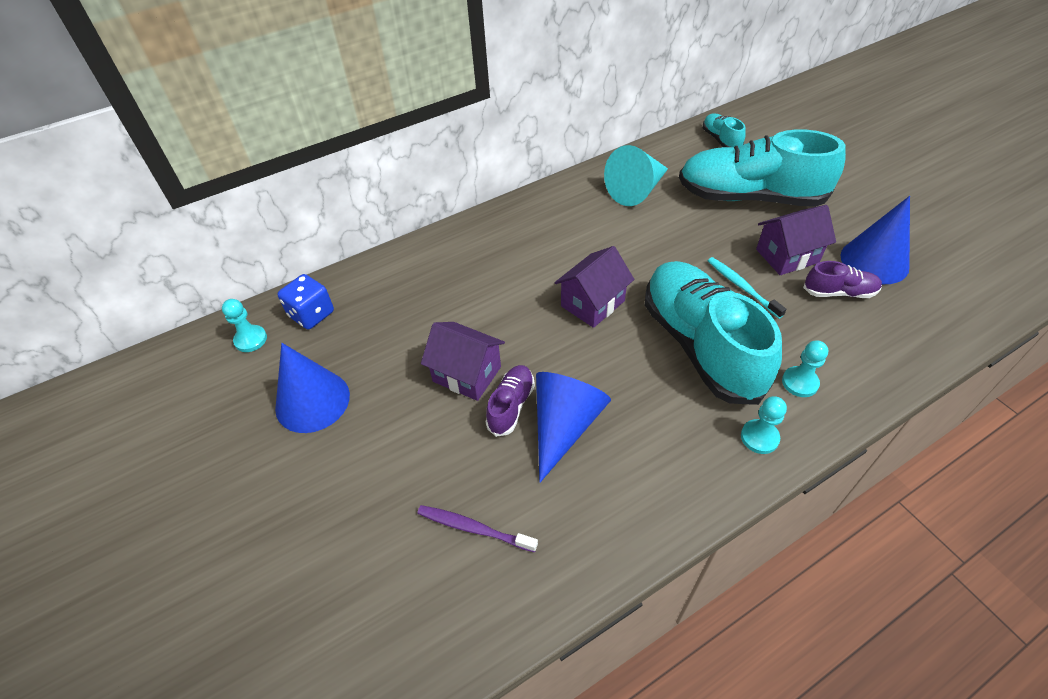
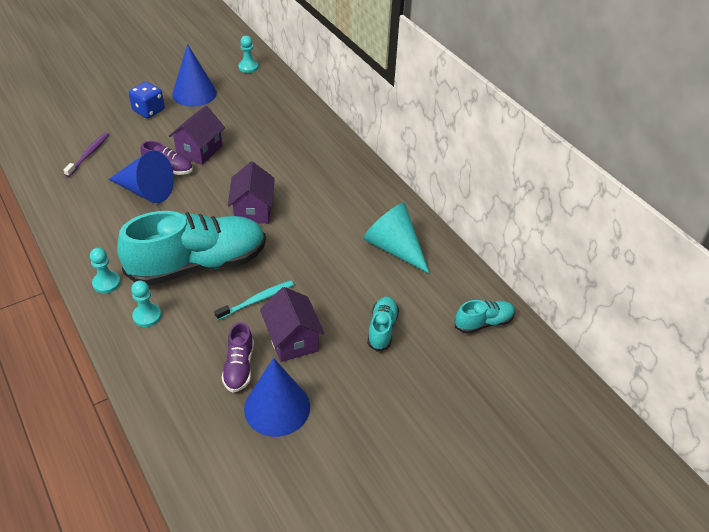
camera: 85 degrees right, 5 degrees down
blue dice [277,274,334,329] -> blue dice moved to [129,82,165,118]
purple house [555,246,634,328] -> purple house turned 45 degrees clockwise [228,162,275,224]
turquoise shoe [679,129,846,207] -> turquoise shoe [367,297,399,352], size x0.44

